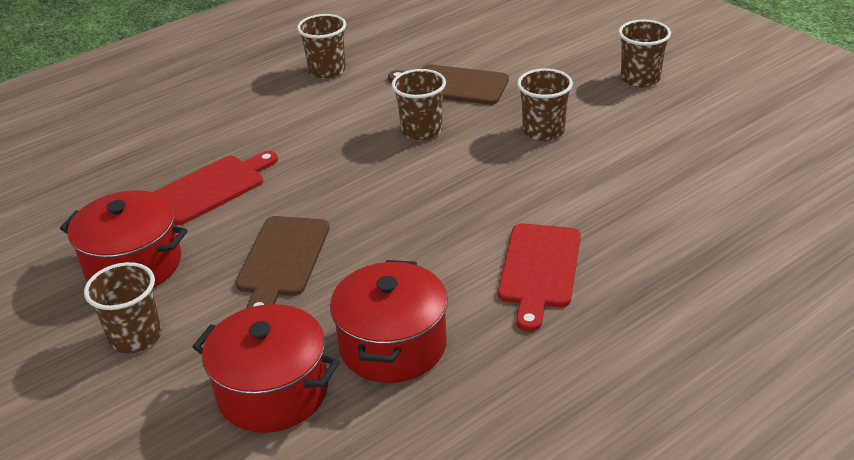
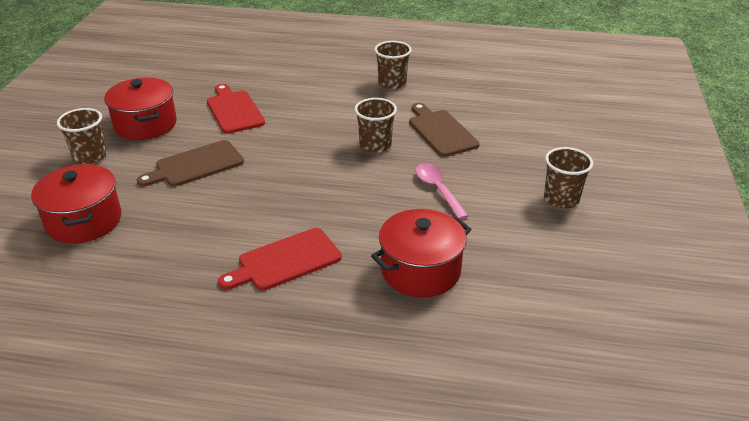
camera: 45 degrees right, 0 degrees up
red cutting board [153,151,278,225] -> red cutting board turned 120 degrees counterclockwise [207,84,265,134]
red pot [330,260,448,383] -> red pot moved to [371,209,471,297]
brown cup [517,68,573,141] -> pink spoon [415,163,469,219]

